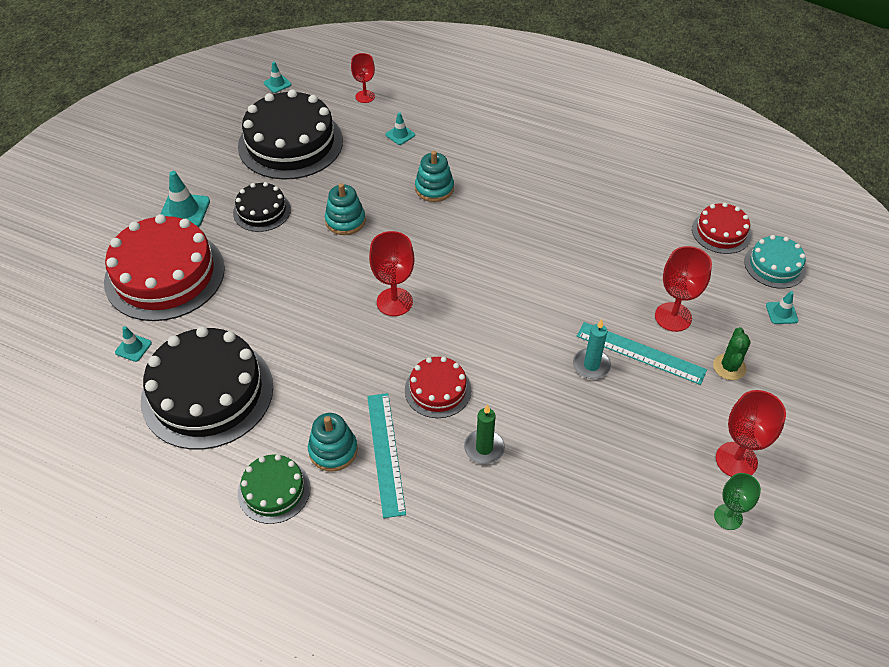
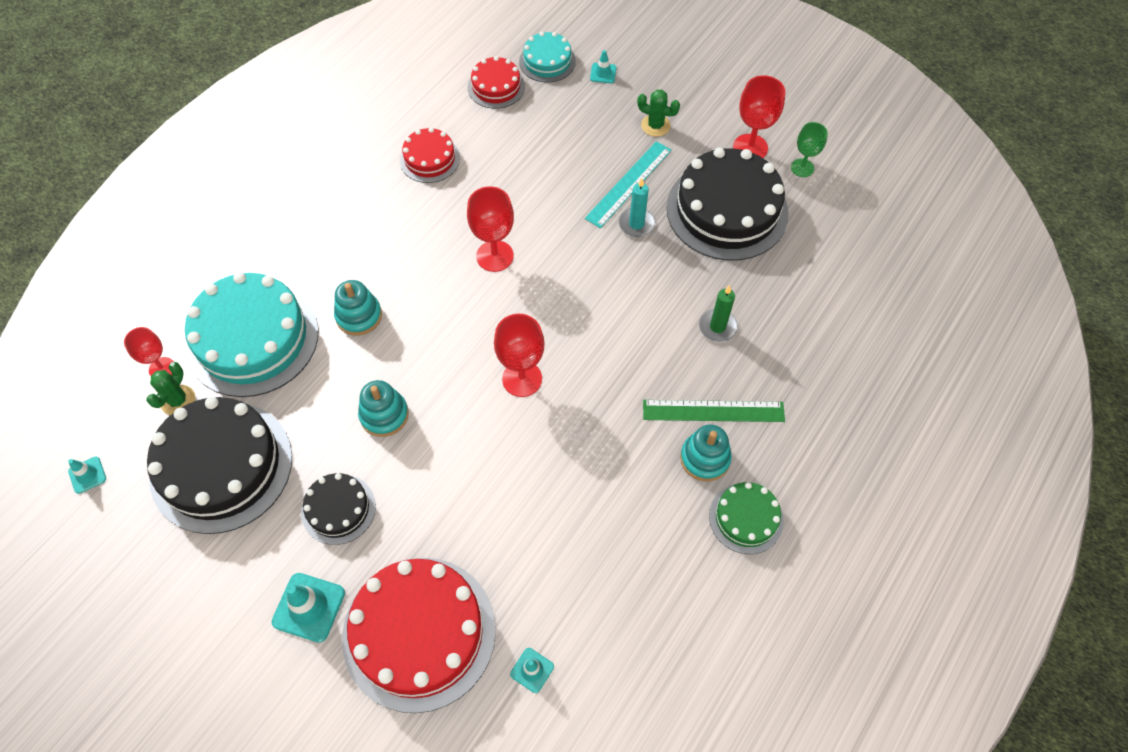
camera: 80 degrees left, 10 degrees up
black cake [141,326,273,449] -> black cake moved to [667,148,789,261]
turquoise ruler [367,393,406,518] -> green ruler [643,400,785,422]
turquoise traffic cone [386,112,415,145] -> turquoise cake [185,272,319,397]
red cake [405,356,471,418] -> red cake moved to [400,127,460,183]
red goblet [655,246,712,332] -> red goblet moved to [467,186,514,272]
none -> green cactus [146,362,195,415]

